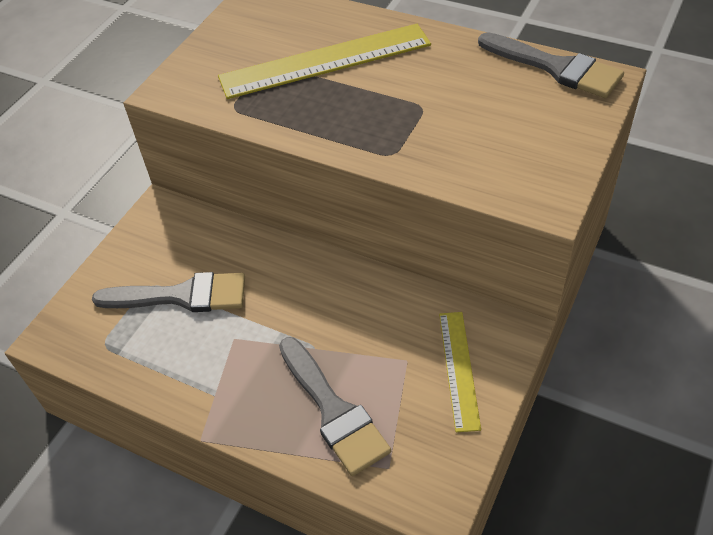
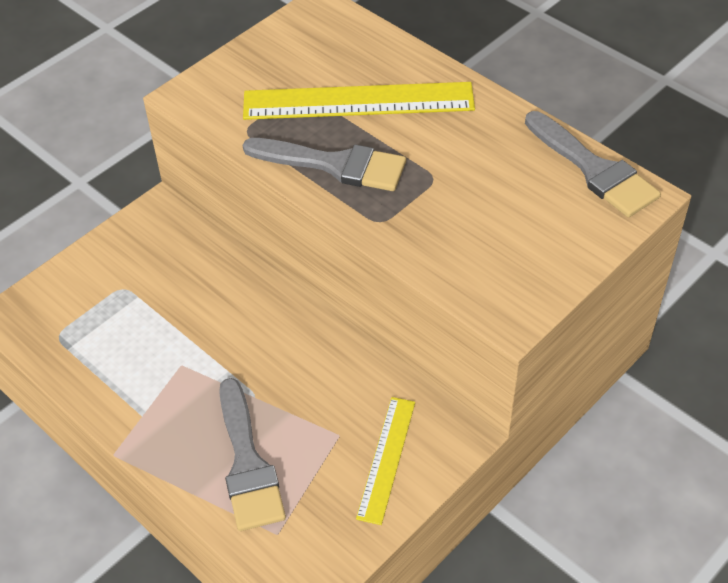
camera: 15 degrees right, 0 degrees up
grey brush [92,272,245,312] -> grey brush moved to [243,138,406,191]

